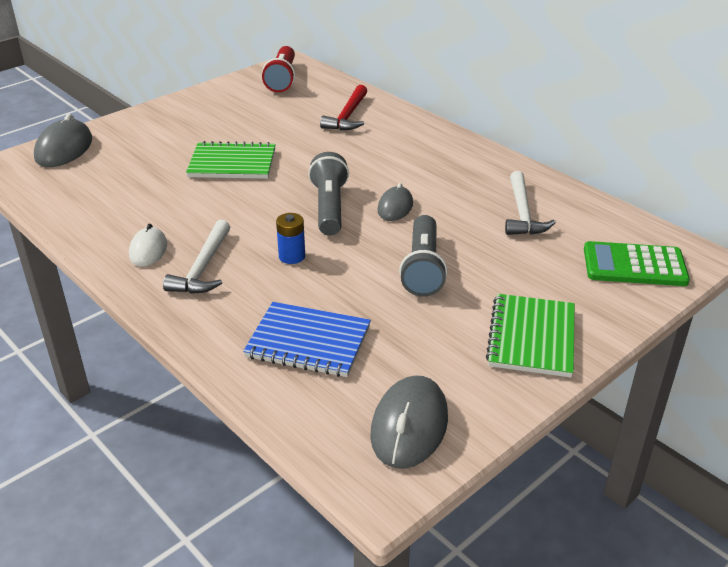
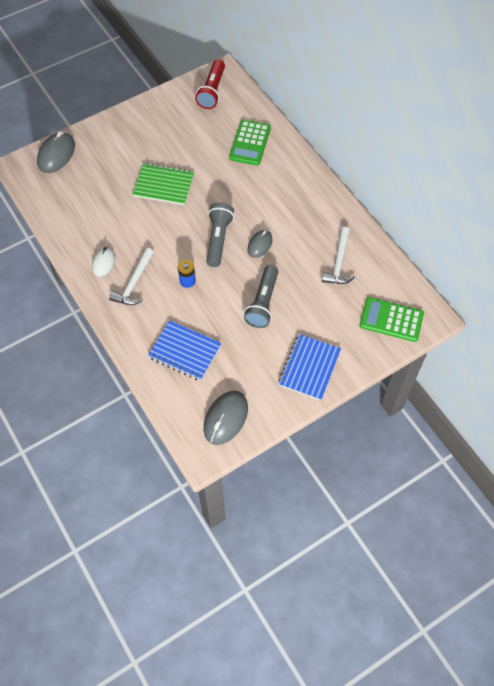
camera: 10 degrees right, 25 degrees up
red hammer [320,85,367,130] -> green calculator [229,120,271,166]
green notebook [486,294,575,378] -> blue notebook [278,334,341,400]

